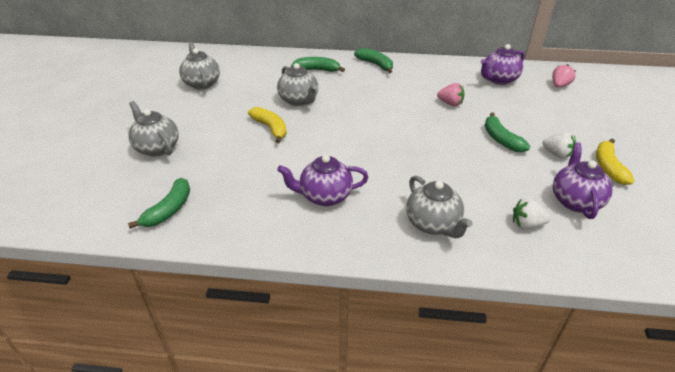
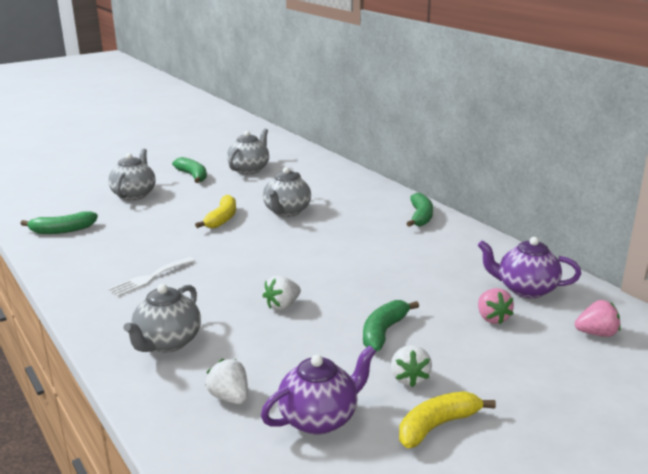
camera: 50 degrees right, 15 degrees down
purple teapot [277,155,369,206] -> white fork [108,257,195,296]
green banana [291,57,345,72] -> green banana moved to [172,157,207,183]
pink strawberry [437,83,464,106] -> pink strawberry moved to [478,288,514,324]
none -> white strawberry [263,275,301,310]

